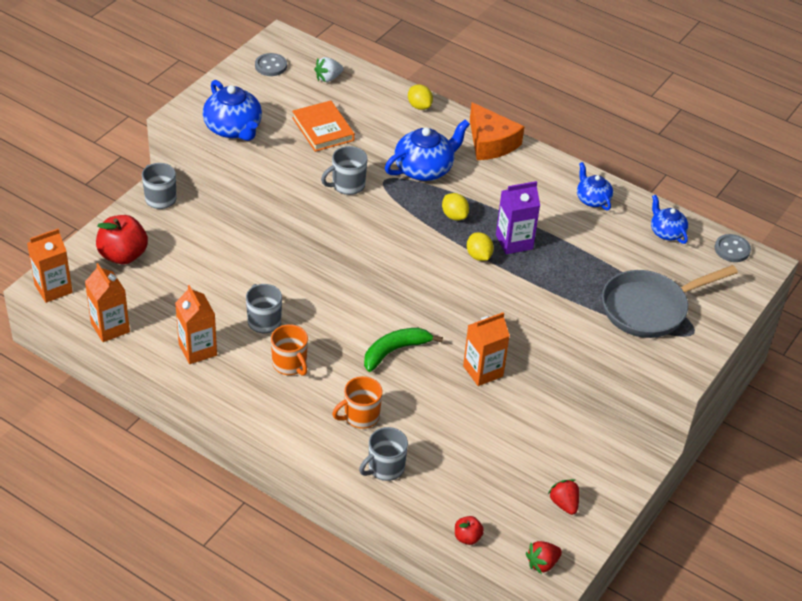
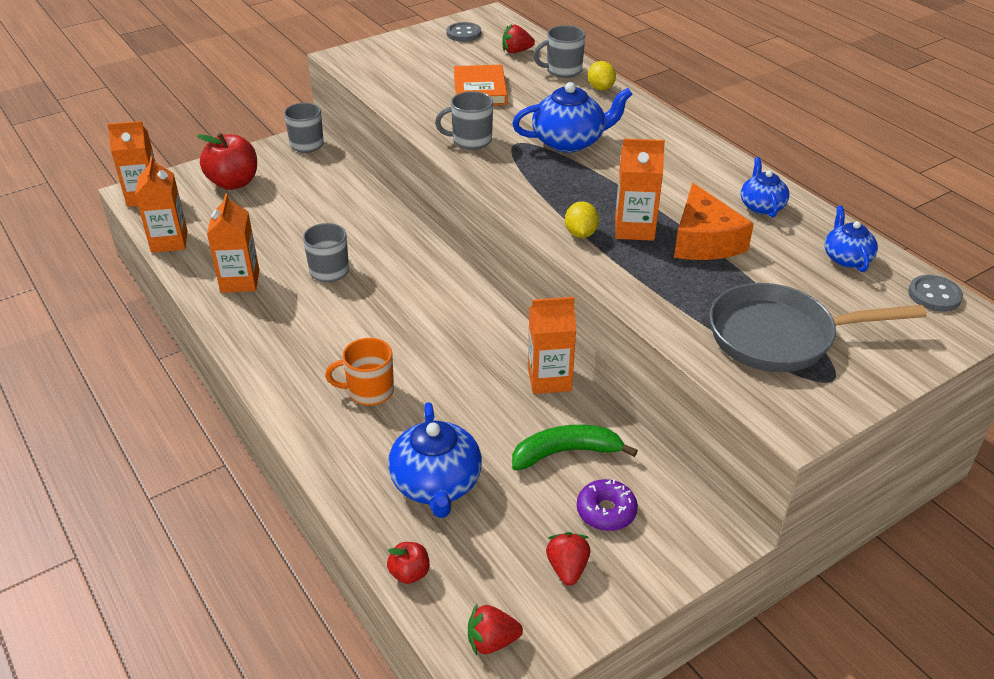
camera: 25 degrees right, 5 degrees down
blue teapot [203,80,262,141] -> blue teapot moved to [388,402,482,518]
orange mug [271,324,308,376] -> none
white strawberry [314,57,343,82] -> red strawberry [502,24,535,53]
grey mug [359,427,408,481] -> grey mug moved to [533,25,585,78]
green banana [364,328,443,372] -> green banana moved to [512,425,638,471]
yellow lemon [442,193,469,220] -> none
orange cheese [470,102,524,160] -> orange cheese moved to [674,183,754,260]
purple carton [496,181,540,254] -> orange carton [615,138,665,241]
none -> purple donut [577,479,638,531]

